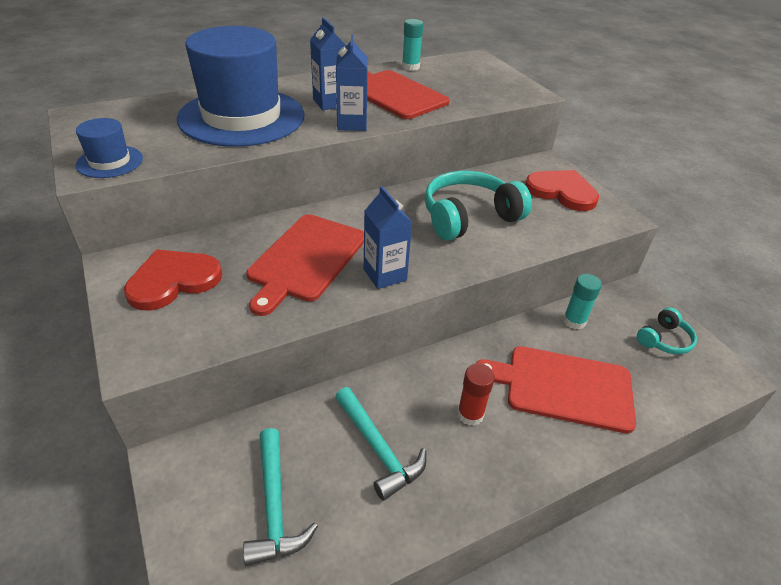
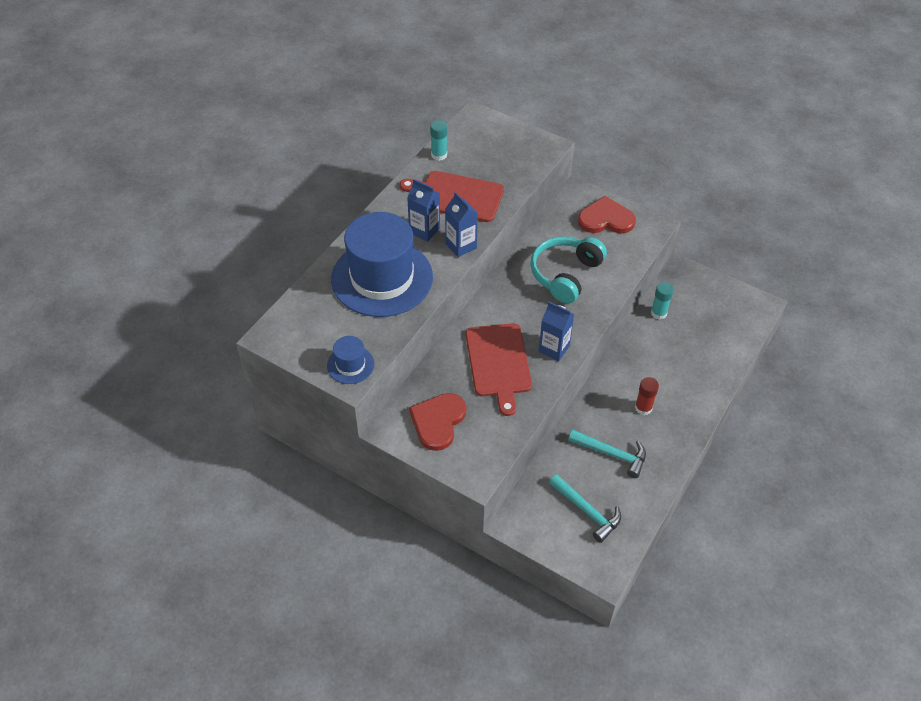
camera: 30 degrees left, 10 degrees up
red cutting board [475,346,636,434] -> none
turquoise headphones [637,308,697,354] -> none

